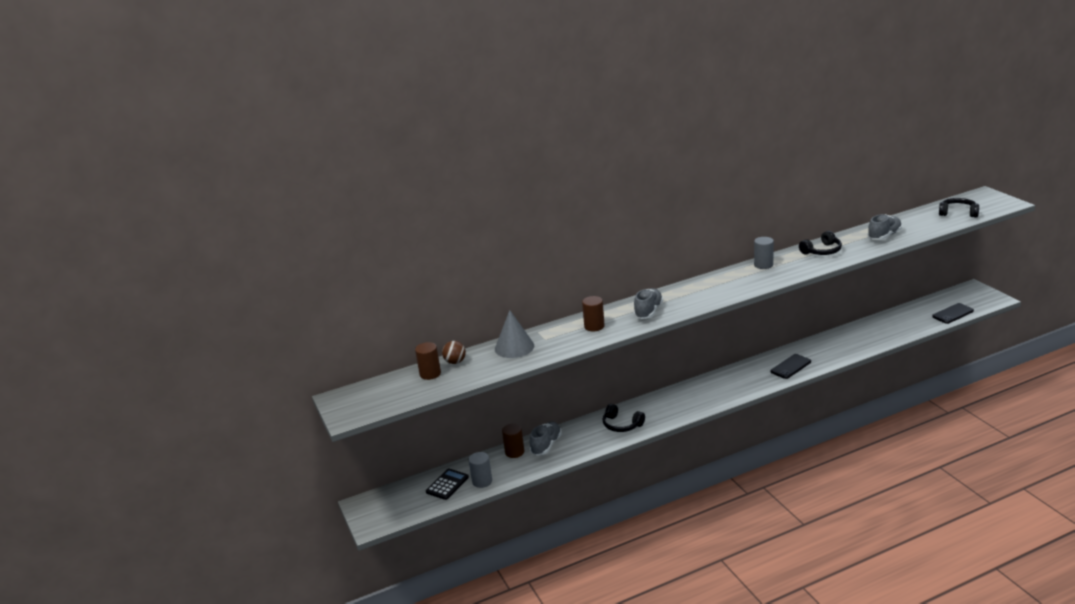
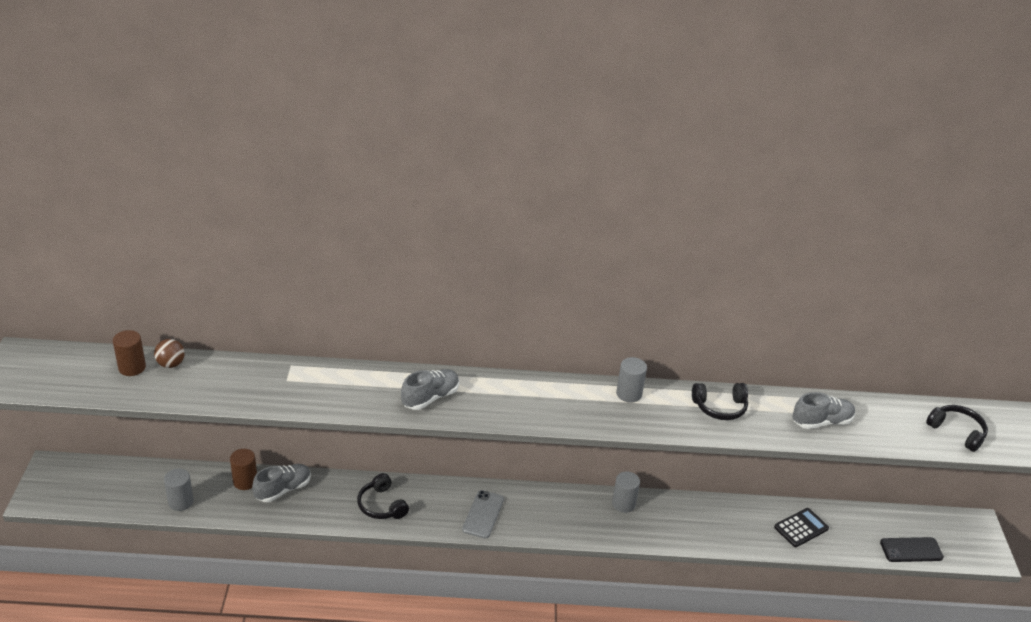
camera: 20 degrees right, 10 degrees up
black calculator [426,468,469,500] -> black calculator moved to [774,508,829,547]
grey cone [495,310,534,358] -> none
brown cylinder [582,296,605,331] -> none
black phone [771,354,811,379] -> none
none -> grey phone [462,490,504,539]
none -> grey cylinder [612,471,640,513]

